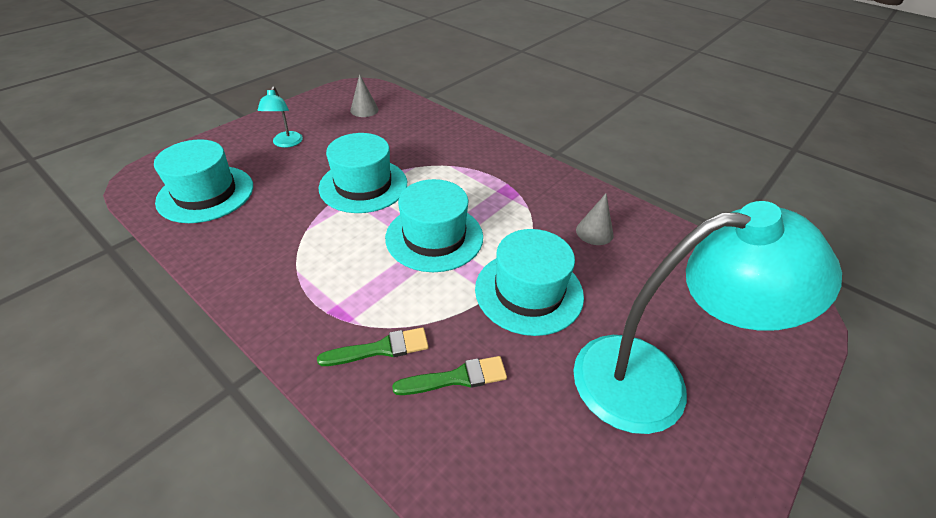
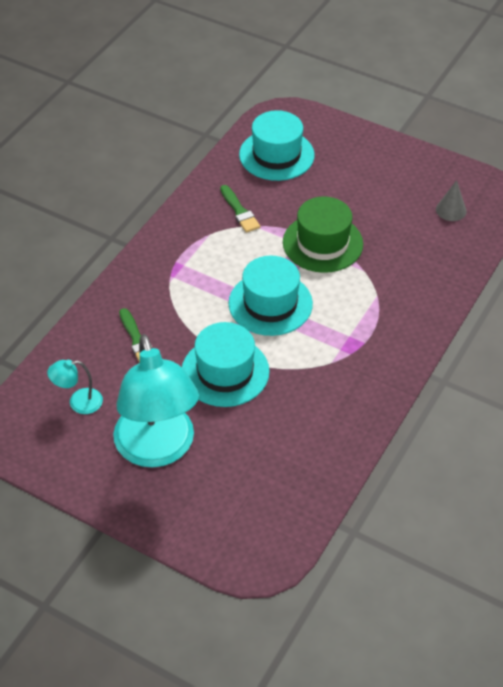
camera: 80 degrees right, 5 degrees up
turquoise lamp [258,87,303,148] -> turquoise lamp moved to [47,360,103,414]
green brush [317,327,429,366] -> green brush moved to [220,185,260,233]
turquoise hat [319,133,407,213] -> green hat [283,196,363,273]
grey cone [576,194,614,245] -> none

